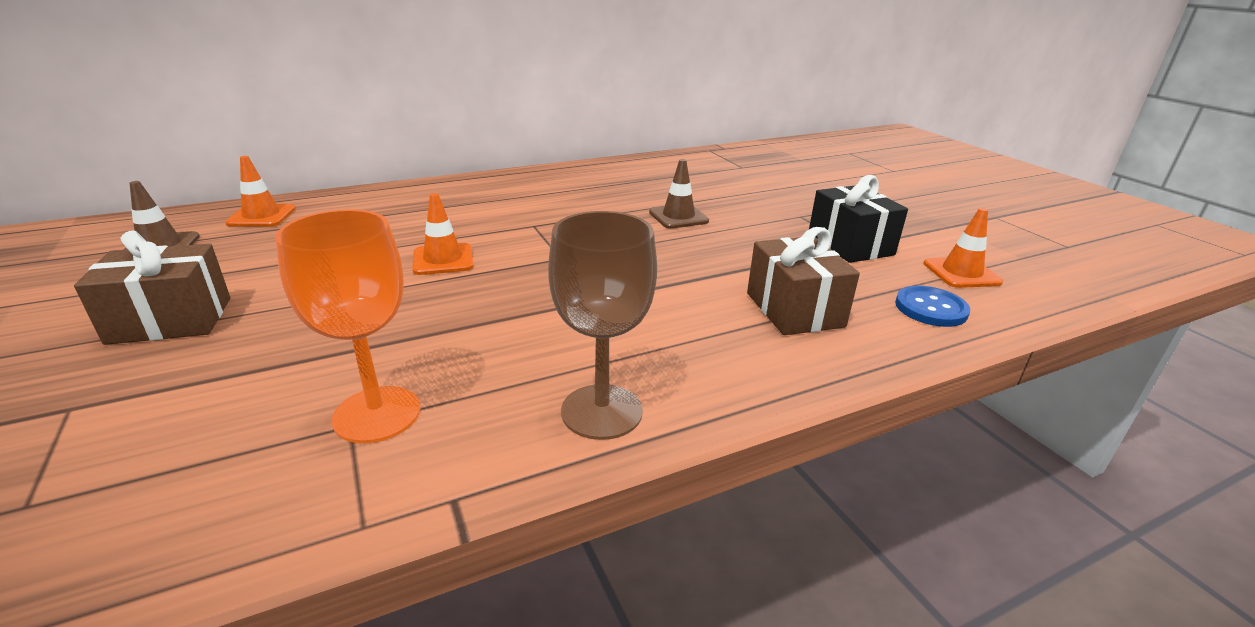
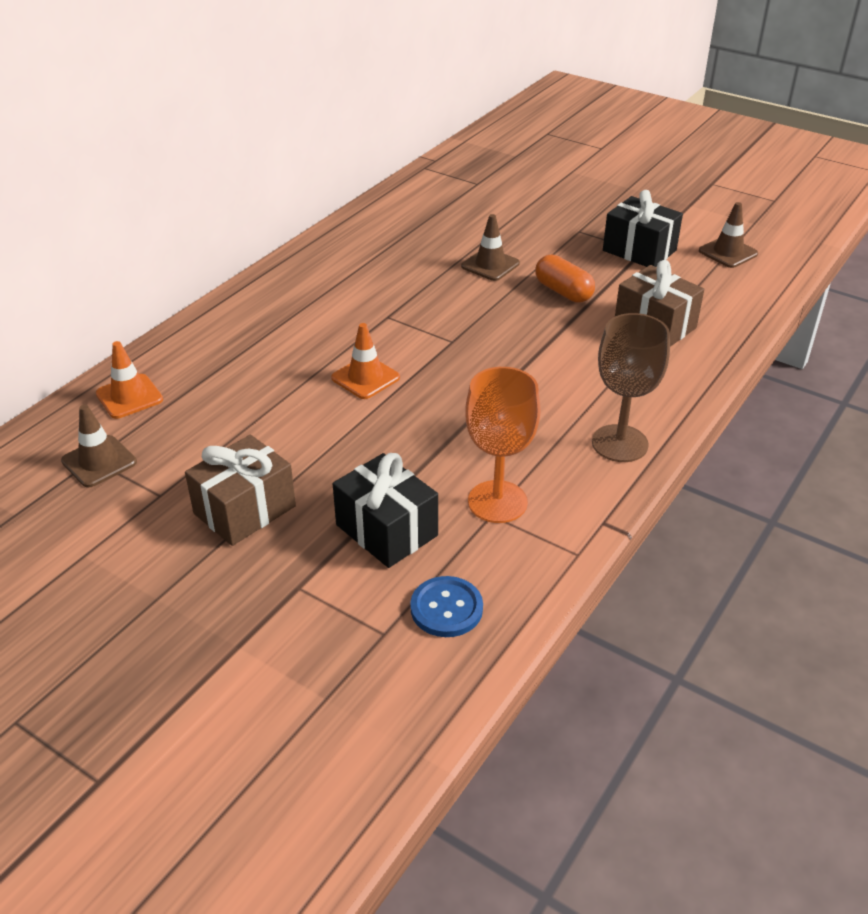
camera: 30 degrees left, 10 degrees up
blue button [895,286,970,327] -> blue button moved to [410,576,483,637]
orange traffic cone [923,208,1003,288] -> brown traffic cone [699,202,758,268]
none -> black gift [333,453,438,568]
none -> orange capsule [535,255,595,303]

